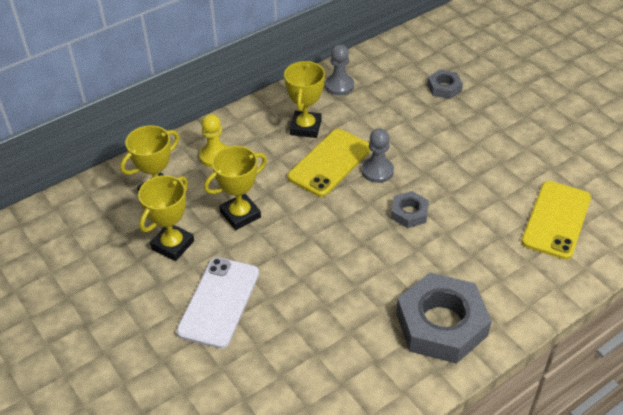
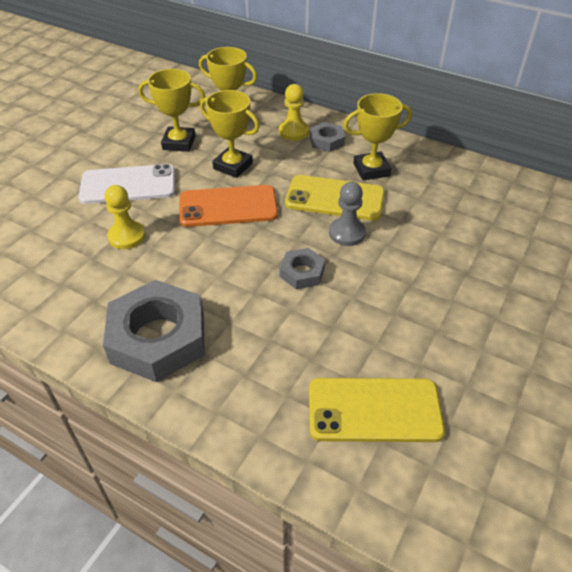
camera: 65 degrees right, 0 degrees up
grey pawn [325,44,354,96] -> none
grey nut [427,69,463,99] -> grey nut moved to [310,122,345,152]
none -> yellow pawn [104,185,145,249]
none -> orange phone [179,185,278,227]

